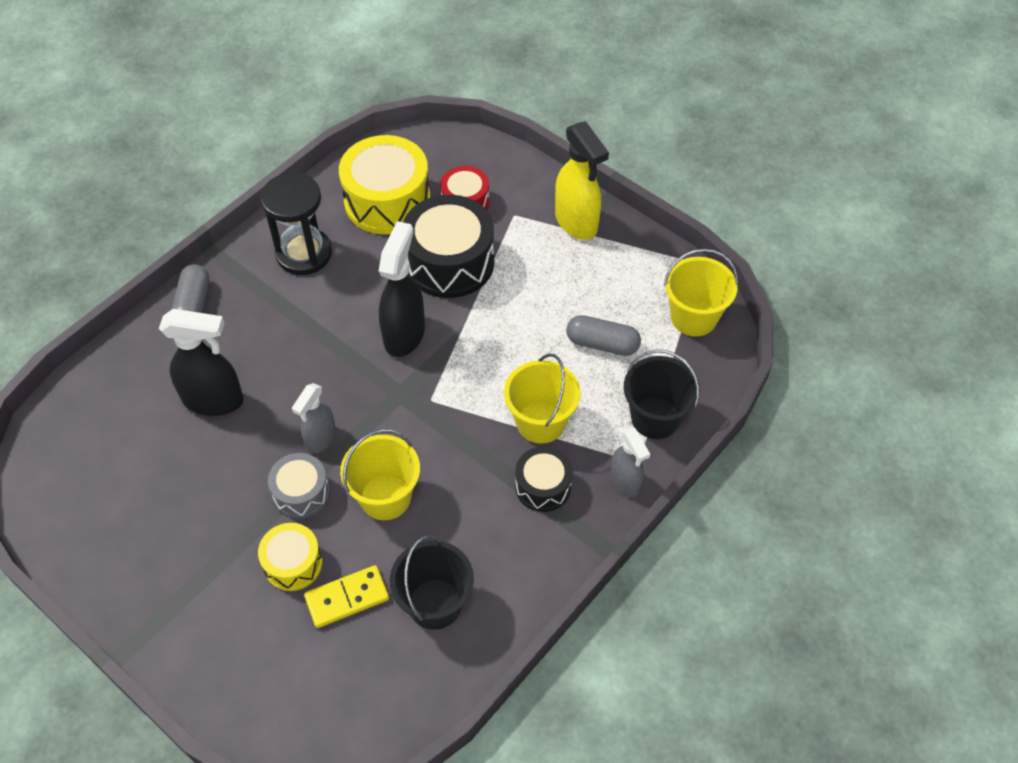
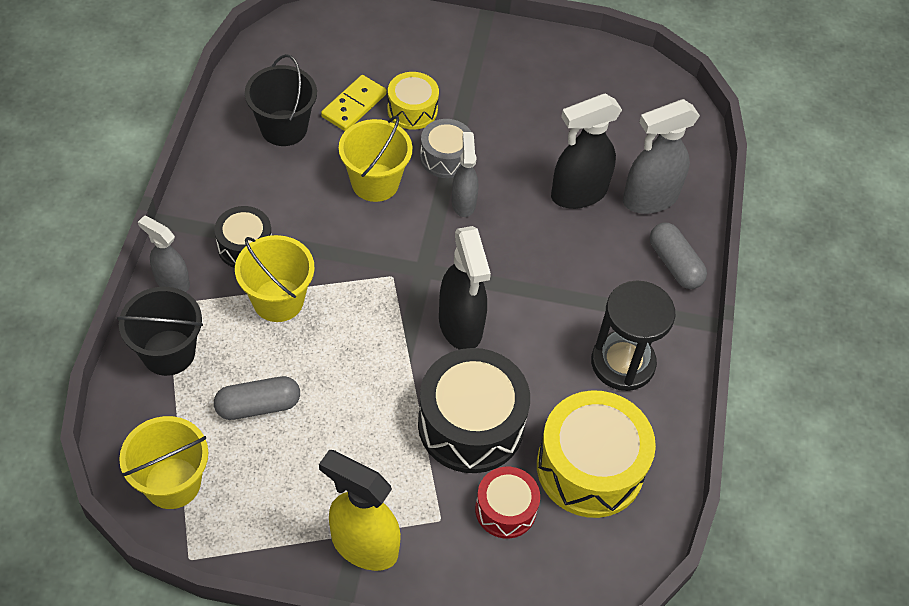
camera: 145 degrees right, 0 degrees up
none -> grey spray bottle [623,99,700,214]

